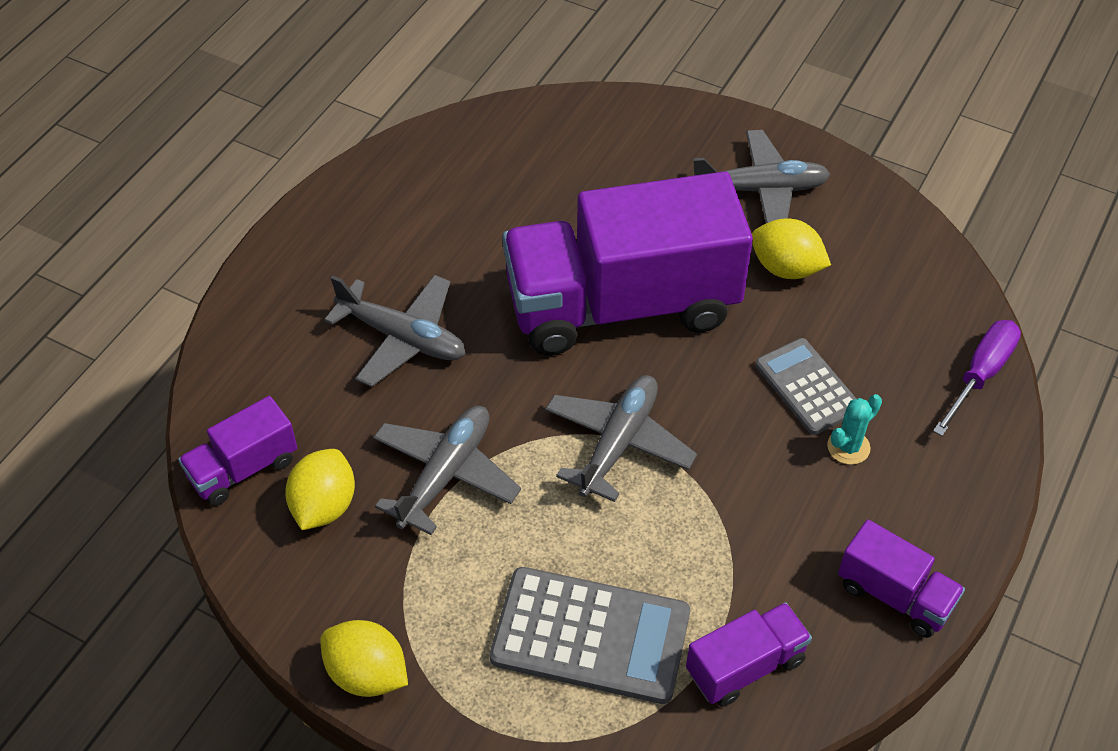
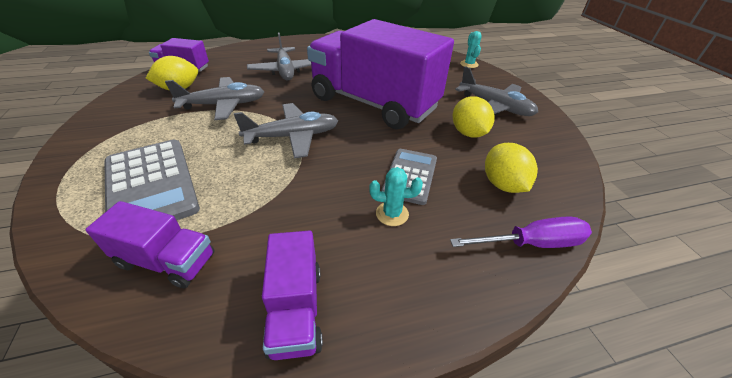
camera: 45 degrees right, 10 degrees down
yellow lemon [320,620,408,697] -> yellow lemon moved to [485,143,538,193]
none -> turquoise cactus [460,31,482,68]

